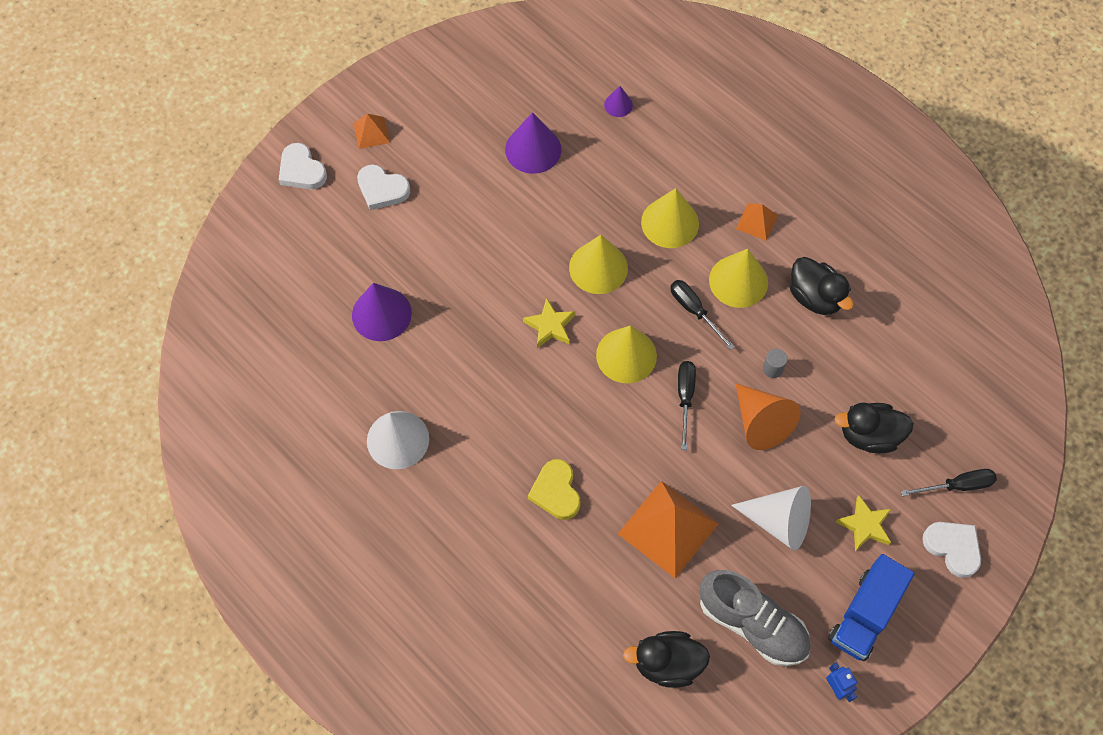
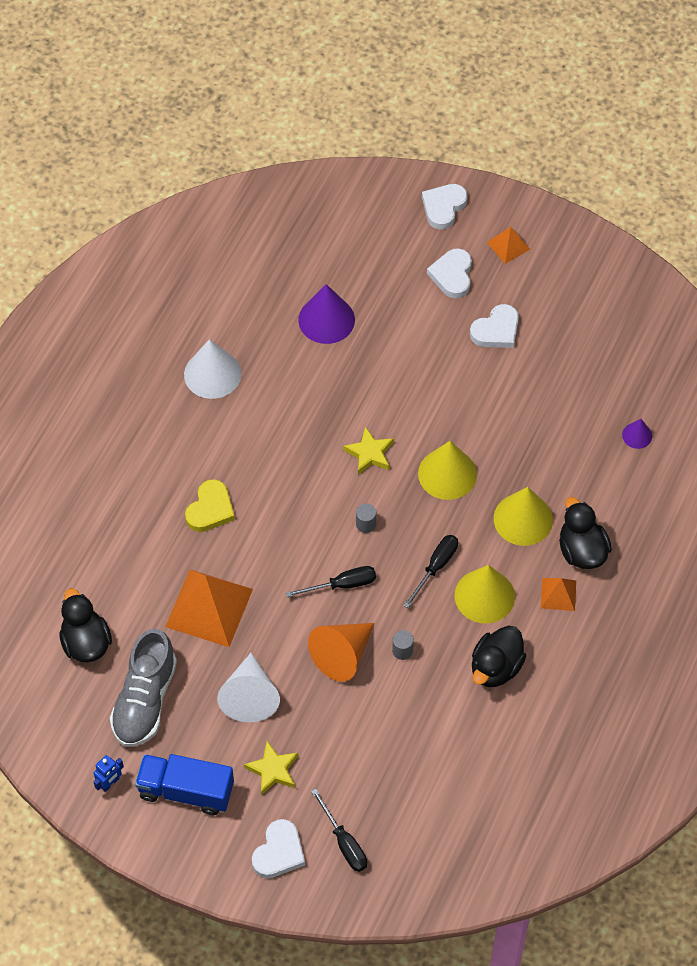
camera: 70 degrees right, 5 degrees down
purple cone [505,112,561,174] -> none
yellow heart [528,459,580,520] -> yellow heart turned 150 degrees clockwise [185,479,235,532]
yellow cone [596,326,657,383] -> grey cylinder [356,503,376,533]
black duck [834,402,914,453] -> black duck moved to [559,497,612,569]
none -> white heart [470,304,519,348]

